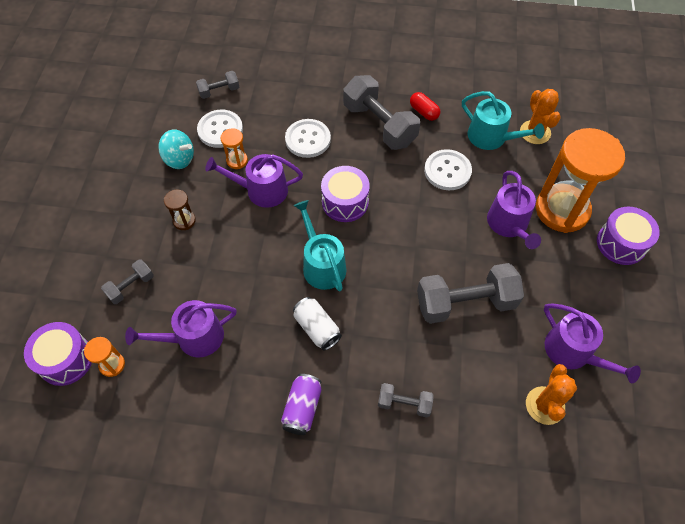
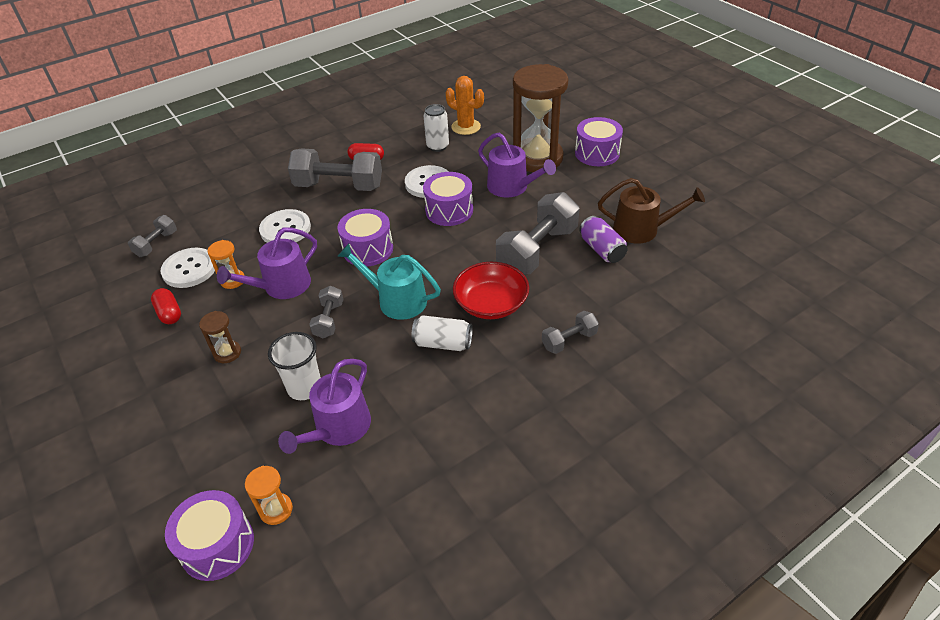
camera: 40 degrees left, 15 degrees down
grey dumbbell [101,260,154,304] -> grey dumbbell moved to [309,286,344,338]
turquoise spinning top [158,129,194,169] -> red capsule [151,288,181,324]
purple can [281,374,322,435] -> purple can moved to [579,216,627,263]
turquoise watering can [462,91,545,150] -> white can [424,104,449,152]
orange cactus [526,364,577,425] -> none
orange hourglass [536,128,625,233] -> brown hourglass [513,64,568,172]
purple watering can [544,303,641,383] -> brown watering can [598,178,705,244]
none -> white cup [268,332,321,400]
none -> purple drum [423,172,473,226]
none -> red bowl [453,262,529,319]

